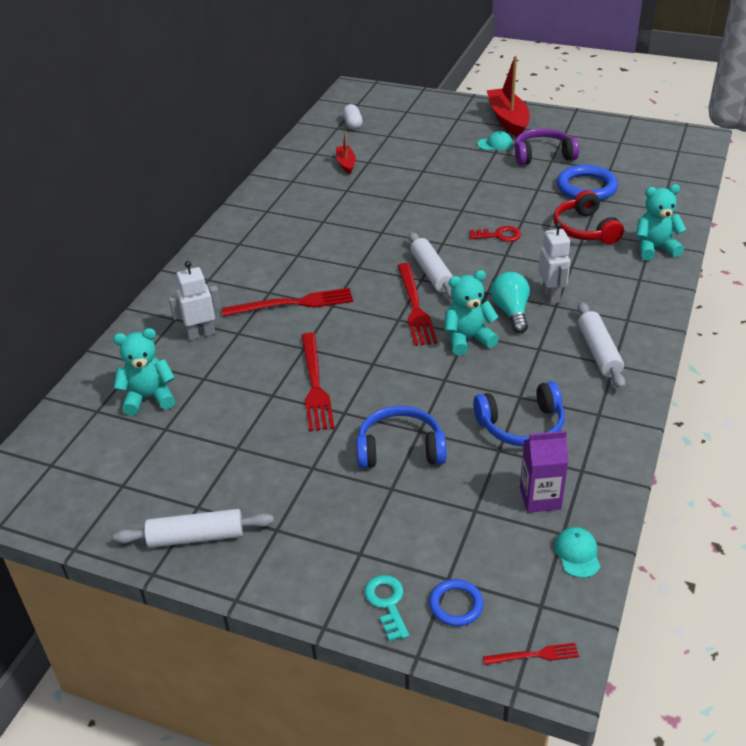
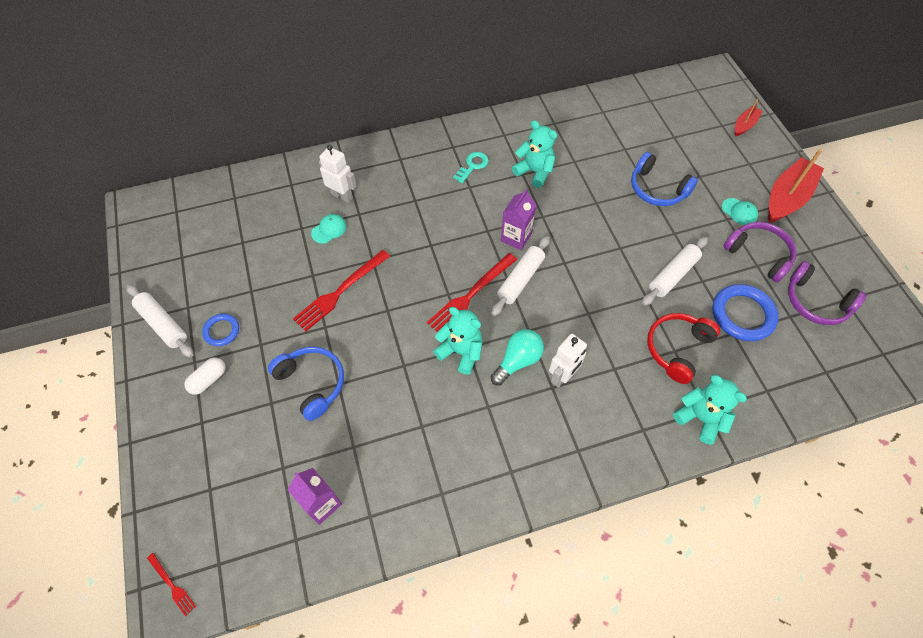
camera: 50 degrees right, 20 degrees up
turquoise teddy bear [113,328,175,415] -> turquoise teddy bear moved to [512,120,557,188]
red fork [222,288,353,317] -> none
red boat [336,130,356,174] -> red boat moved to [735,99,763,136]
white capsule [343,104,363,130] -> white capsule moved to [184,358,226,395]
turquoise key [365,575,409,642] -> turquoise key moved to [453,152,489,183]
blue ring [429,579,484,626] -> blue ring moved to [202,314,239,346]
red key [470,226,521,242] -> none
blue headphones [473,381,565,447] -> blue headphones moved to [631,152,698,206]
turquoise cap [554,527,600,578] -> turquoise cap moved to [311,214,347,244]
white rolling pin [578,302,626,389] -> white rolling pin moved to [642,237,708,306]
none -> purple carton [501,189,536,250]
none -> purple headphones [788,261,866,325]

